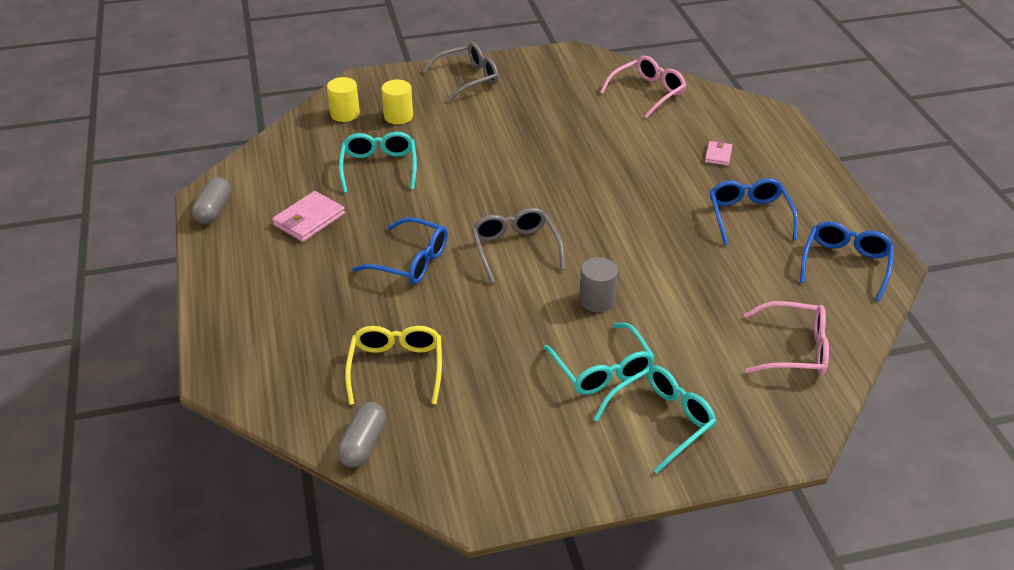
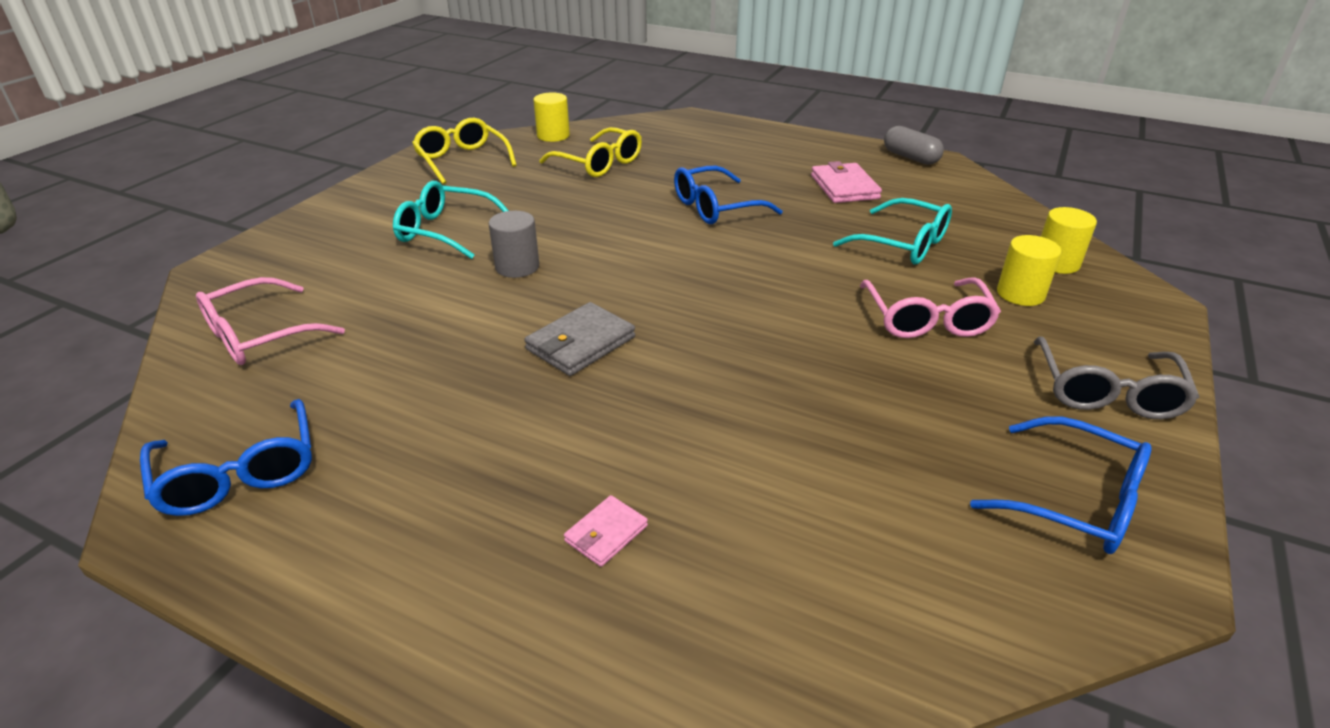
camera: 130 degrees right, 5 degrees down
grey capsule [337,402,386,467] -> yellow cylinder [533,92,570,142]
grey glasses [472,208,565,284] -> none
turquoise glasses [594,365,716,474] -> none
pink glasses [600,56,686,119] -> pink glasses moved to [860,277,1001,338]
pink wallet [705,141,732,166] -> pink wallet turned 75 degrees clockwise [564,495,648,567]
blue glasses [709,178,798,245] -> blue glasses moved to [970,416,1152,554]
none -> yellow glasses [412,118,517,184]
none -> grey wallet [524,302,635,376]

